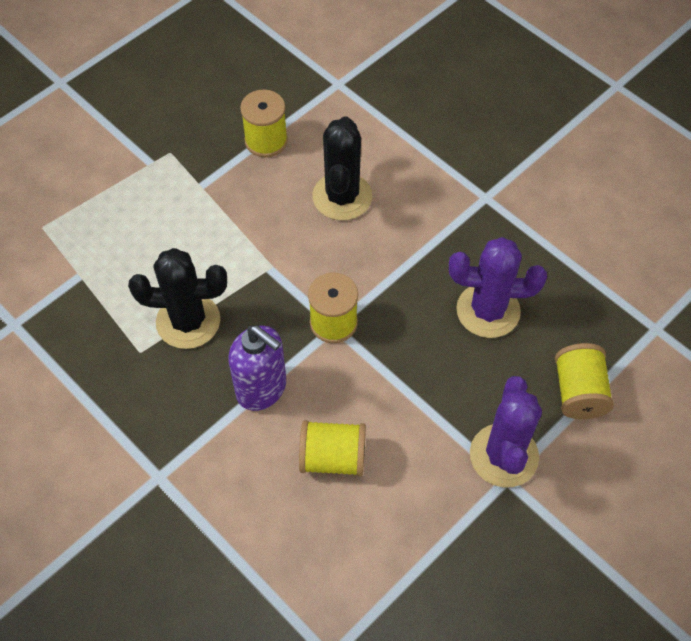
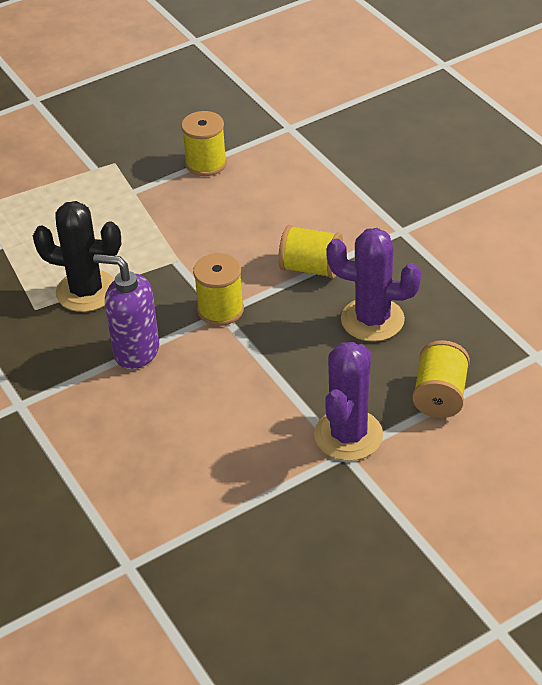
camera: 15 degrees right, 15 degrees down
purple soap dispenser [228,326,286,411] -> purple soap dispenser turned 150 degrees clockwise [93,254,159,369]
yellow spool [299,420,366,477] -> yellow spool moved to [278,225,343,278]
black cactus [312,116,372,220] -> none

